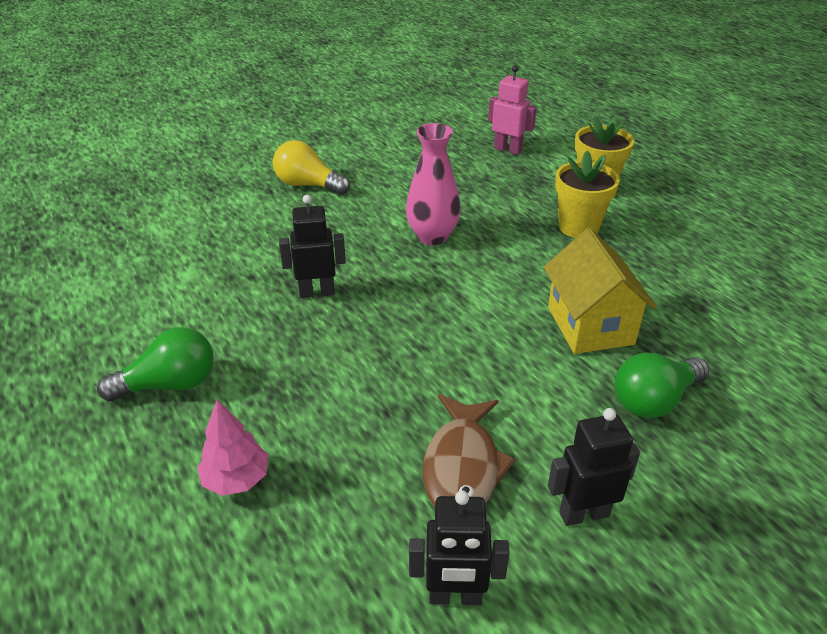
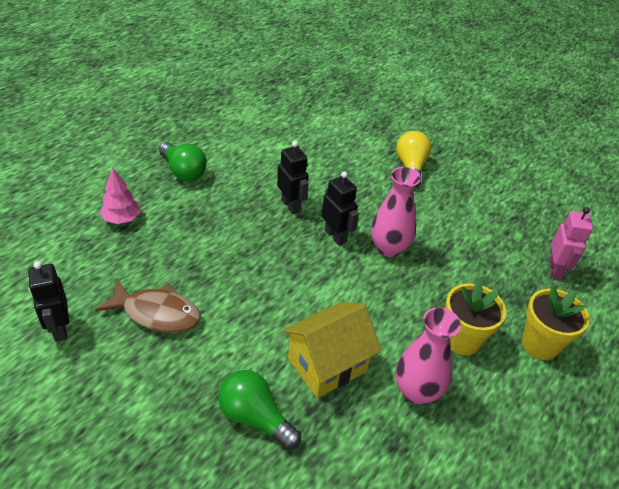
camera: 65 degrees right, 5 degrees up
brown fish [423,394,516,506] -> brown fish turned 150 degrees counterclockwise [95,280,201,333]
black robot [548,408,640,526] -> black robot moved to [322,171,359,246]
none -> pink vase [396,307,461,404]

